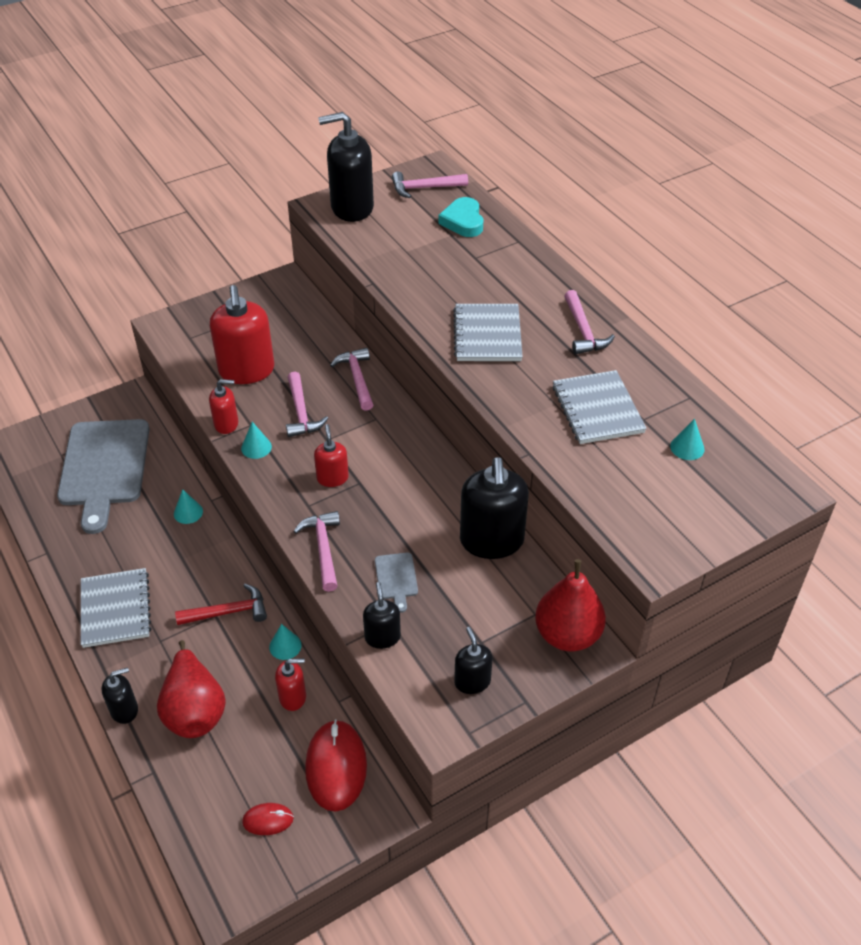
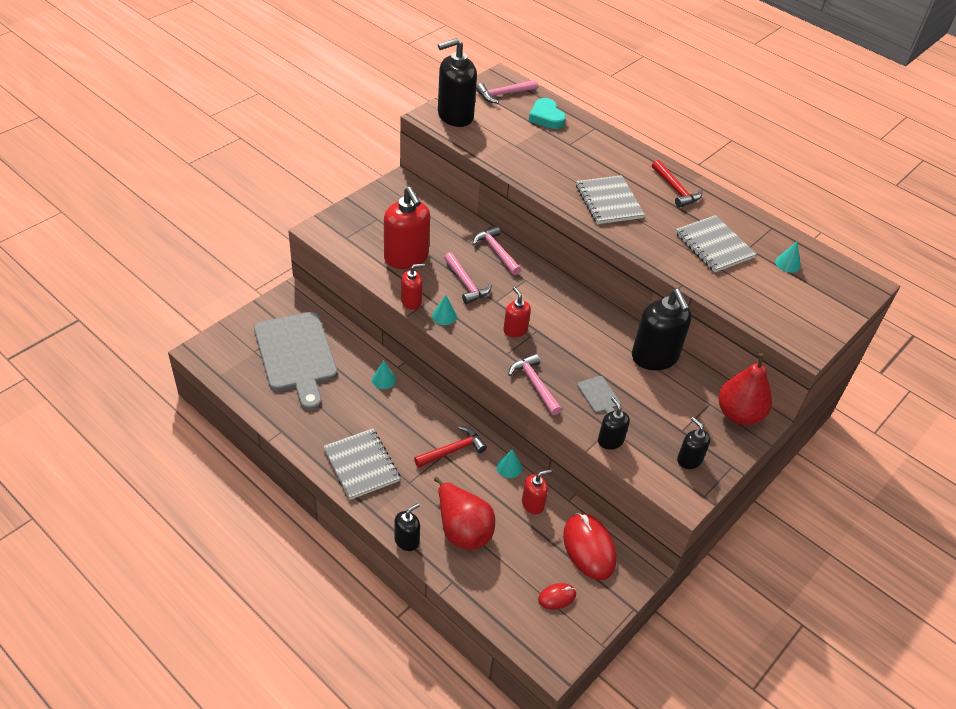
camera: 20 degrees left, 0 degrees up
pink hammer [564,290,615,354] -> red hammer [652,160,702,208]

